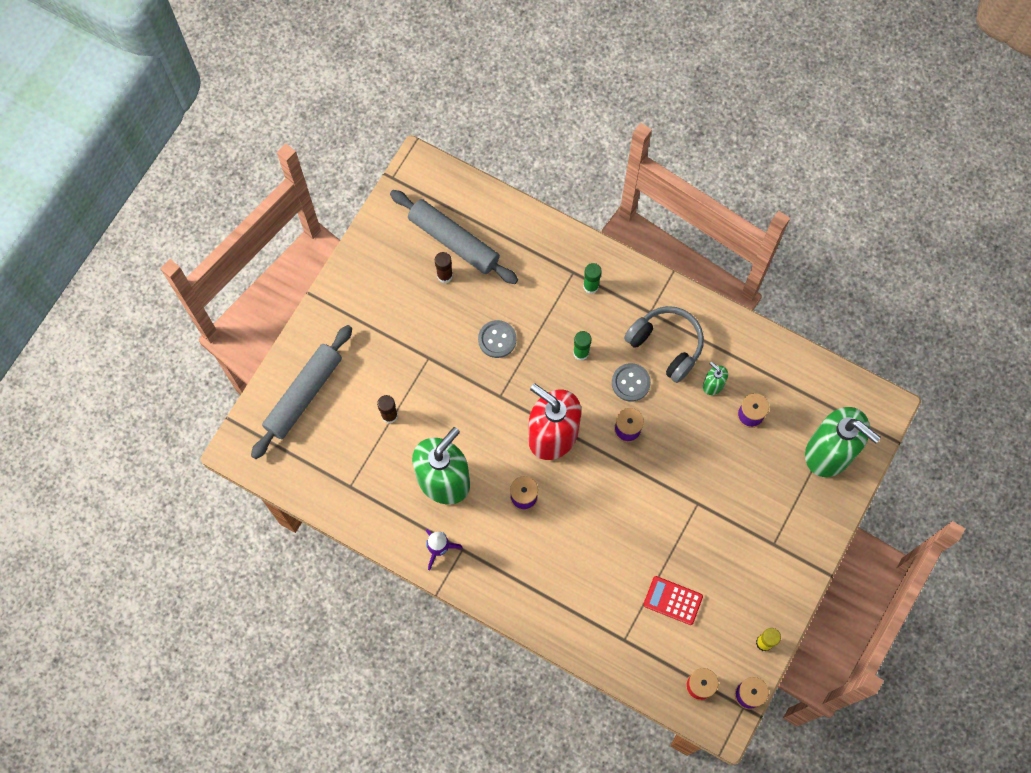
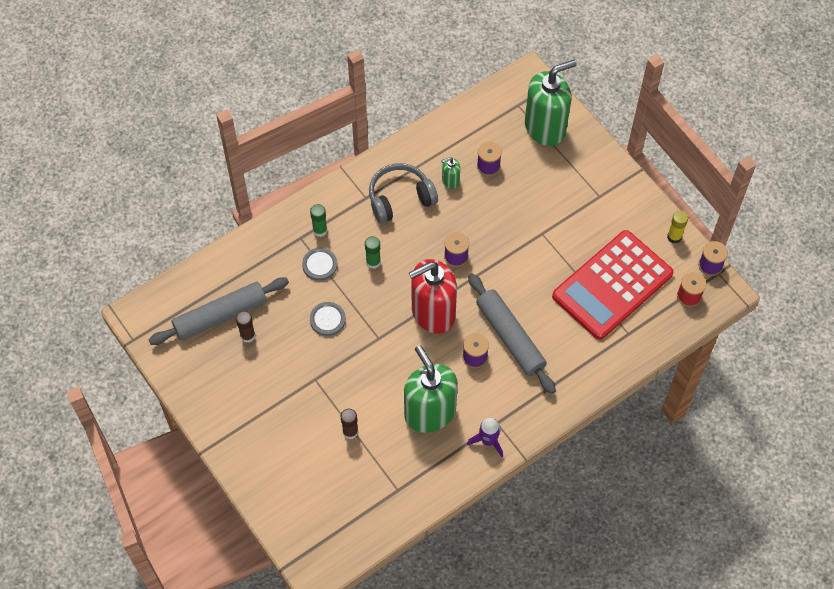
camera: 65 degrees left, 10 degrees down
grey rolling pin [251,325,352,459] -> grey rolling pin moved to [468,273,556,394]
grey button [612,363,651,402] -> grey button moved to [302,248,337,281]
red calculator [643,576,703,625] -> red calculator [552,230,674,340], size x2.37

